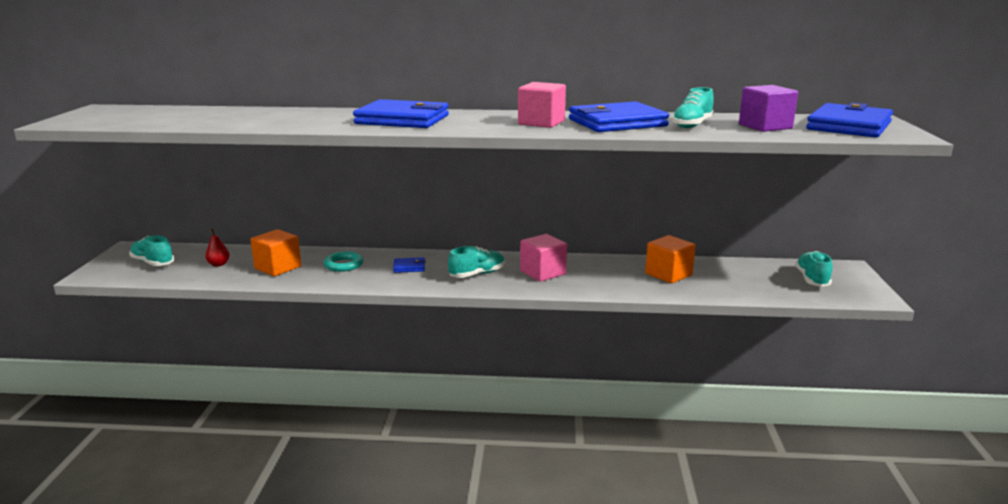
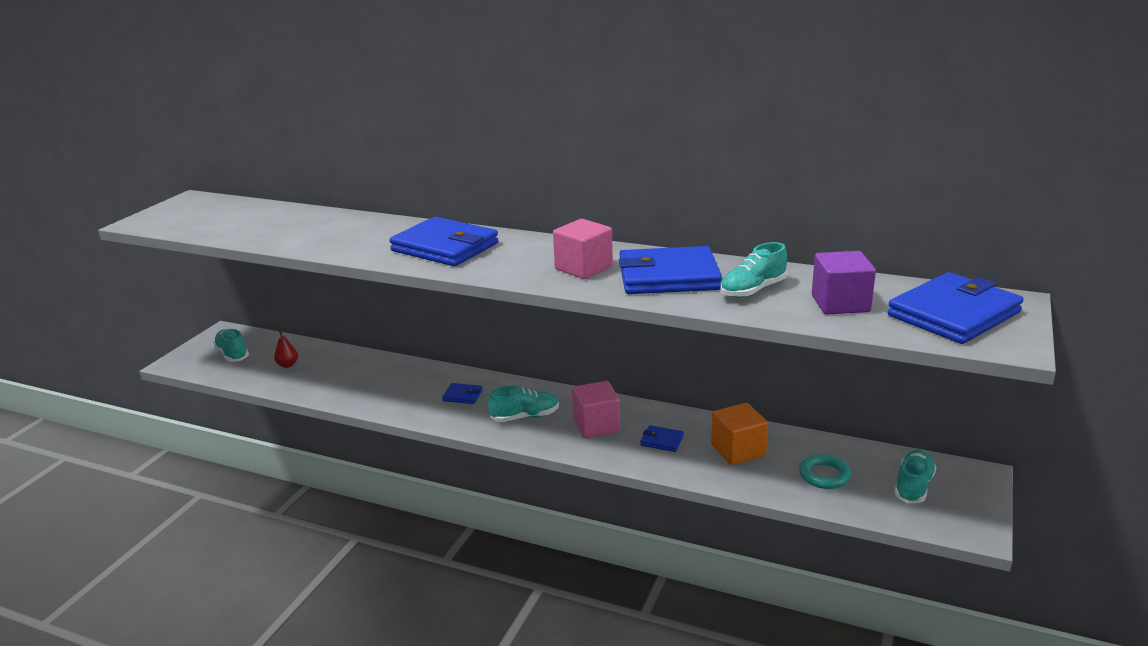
camera: 20 degrees right, 5 degrees up
orange cube [251,229,301,276] -> none
turquoise ring [324,251,363,272] -> turquoise ring moved to [799,454,851,489]
none -> blue wallet [641,425,684,452]

